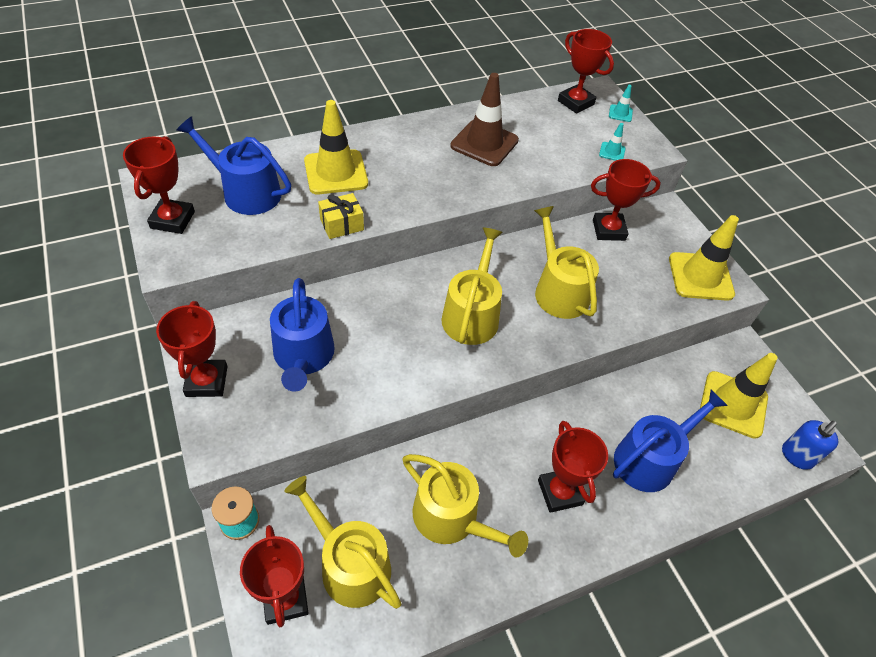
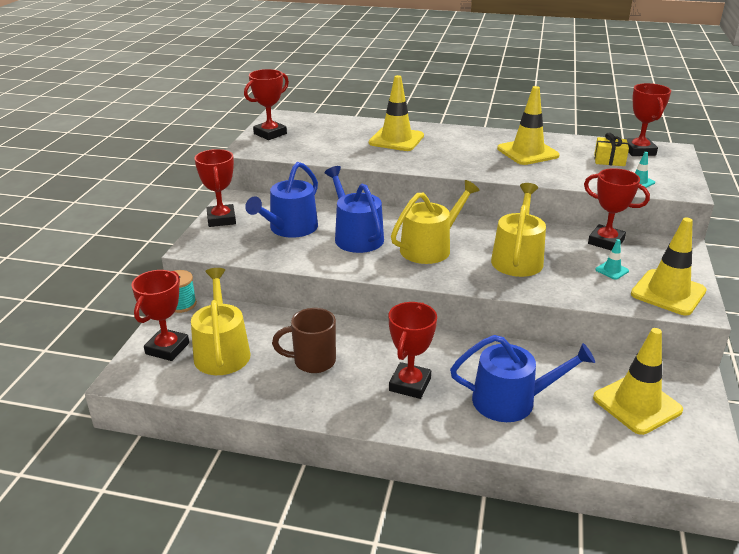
camera: 40 degrees right, 20 degrees down
red trophy [156,301,228,397] -> red trophy turned 45 degrees counterclockwise [194,149,236,227]
blue watering can [176,116,291,215] -> blue watering can moved to [325,166,384,253]
yellow gift [318,193,364,239] -> yellow gift moved to [594,133,629,166]
yellow watering can [402,454,528,557] -> brown mug [272,308,336,373]
brown traffic cone [450,73,519,166] -> yellow traffic cone [497,86,560,165]
turquoise traffic cone [609,85,633,122] -> turquoise traffic cone moved to [595,239,629,280]
blue soap dispenser [782,420,838,470] -> none

